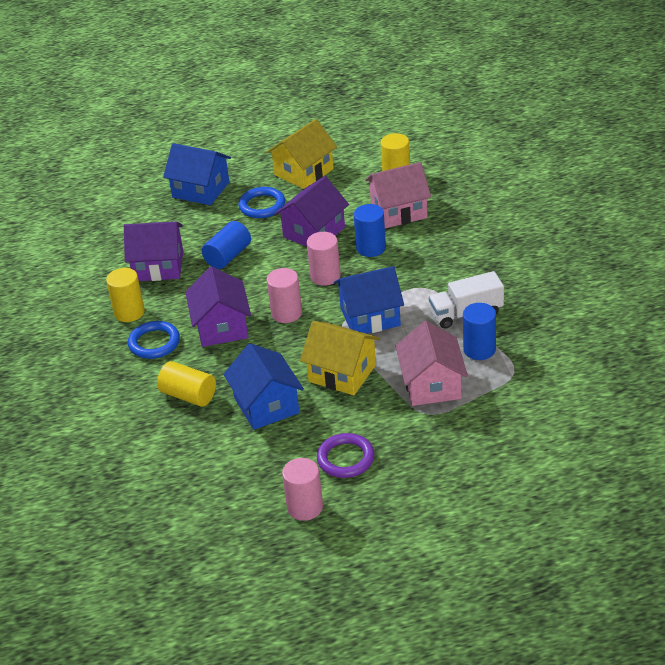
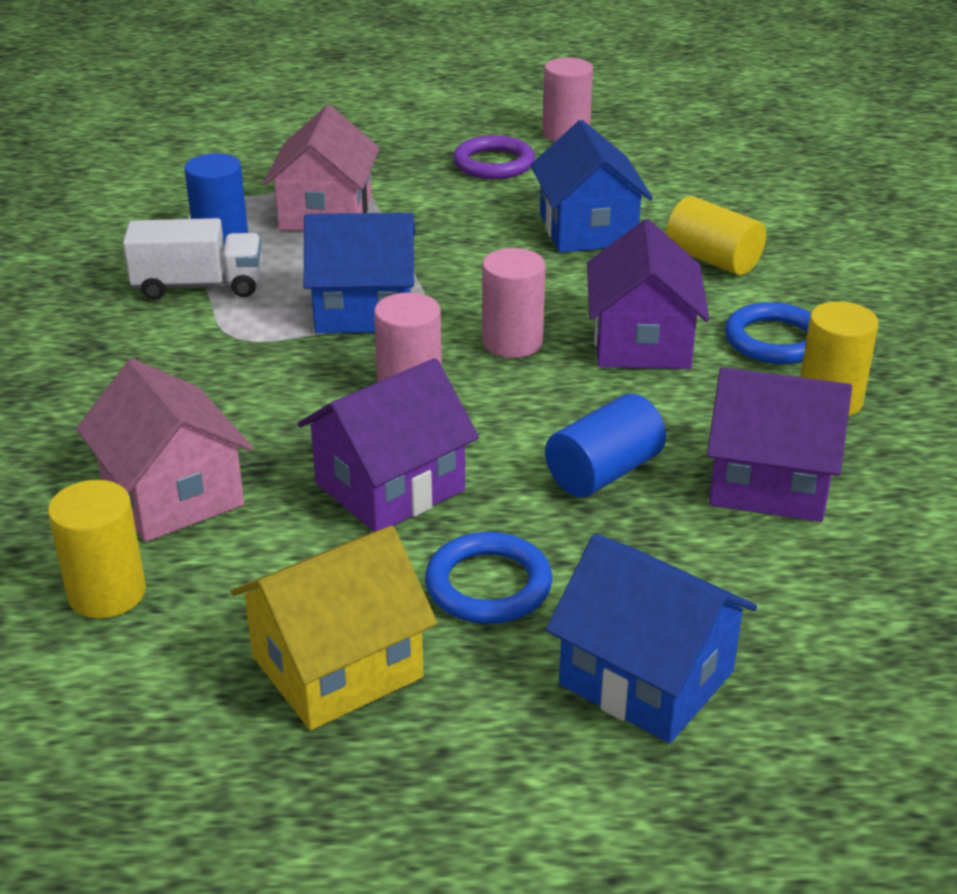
camera: 170 degrees left, 5 degrees down
yellow house [300,321,380,395] -> none
blue cylinder [354,204,386,257] -> none
pink house [365,162,431,228] -> pink house turned 60 degrees clockwise [76,359,253,542]

